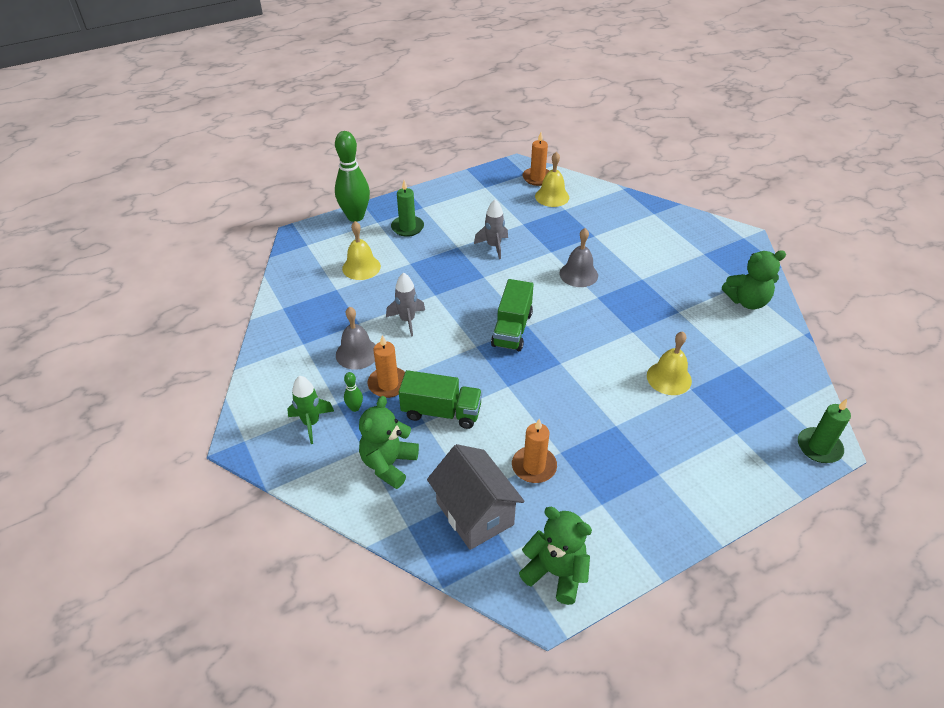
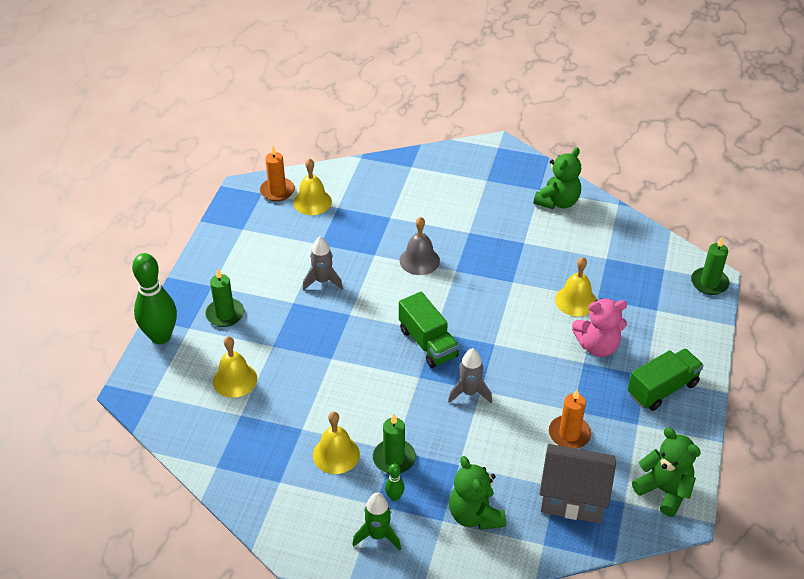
camera: 45 degrees left, 0 degrees up
grey bell [336,307,376,370] -> yellow bell [313,411,360,474]
orange candle [367,335,405,398] -> green candle [373,414,416,473]
grey rocket [386,272,425,337] -> grey rocket moved to [448,348,492,403]
green truck [399,370,482,429] -> green truck moved to [628,349,704,411]
green teddy bear [519,507,592,605] -> green teddy bear turned 60 degrees clockwise [632,428,701,517]
none -> pink teddy bear [572,298,627,357]

